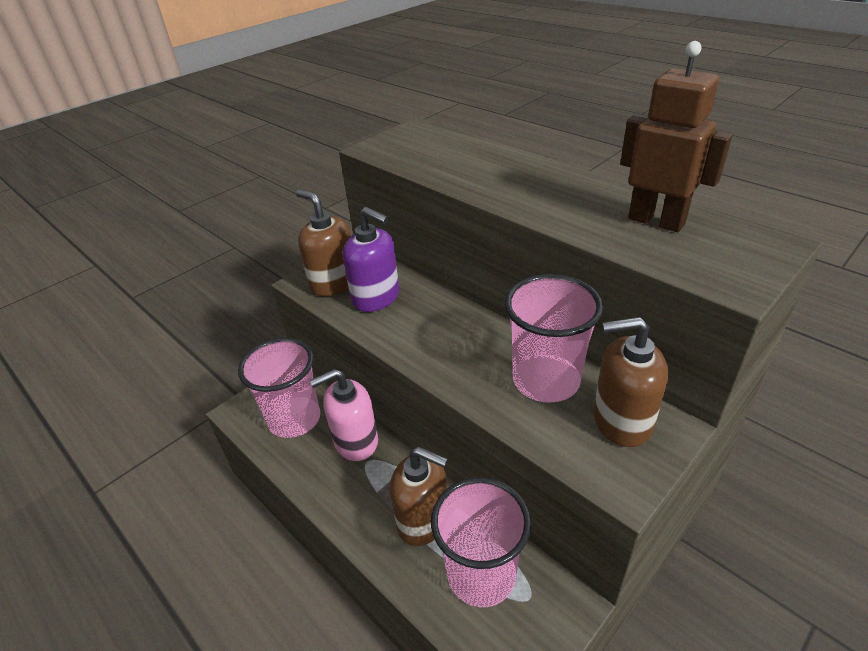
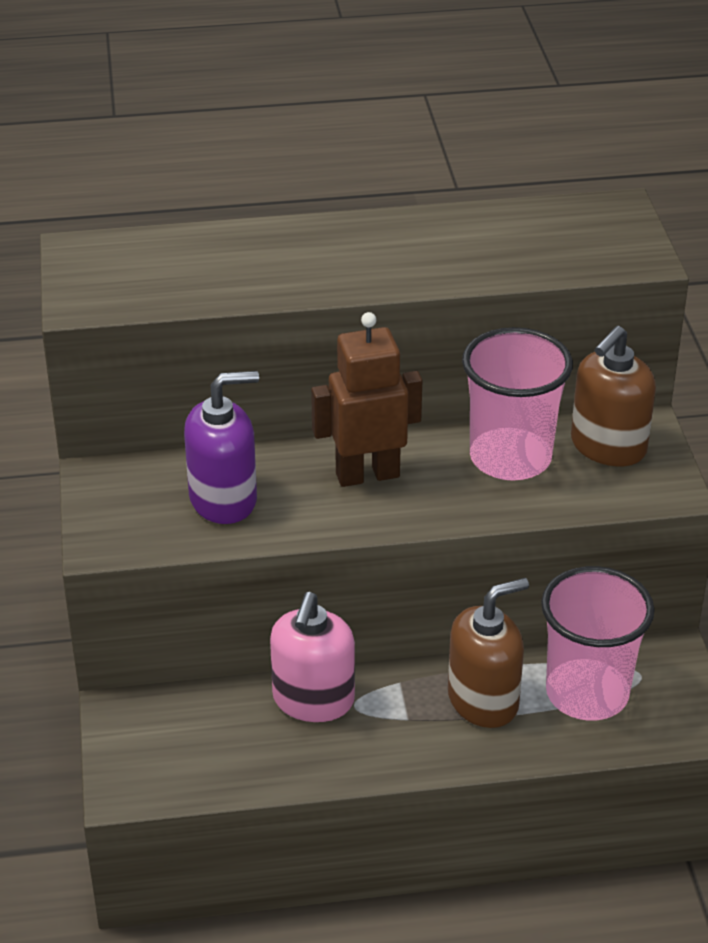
camera: 55 degrees left, 0 degrees up
pink cup [238,338,320,438] -> none
brown soap dispenser [296,190,351,296] -> none
brown robot [620,41,732,232] -> brown robot moved to [311,312,422,487]

